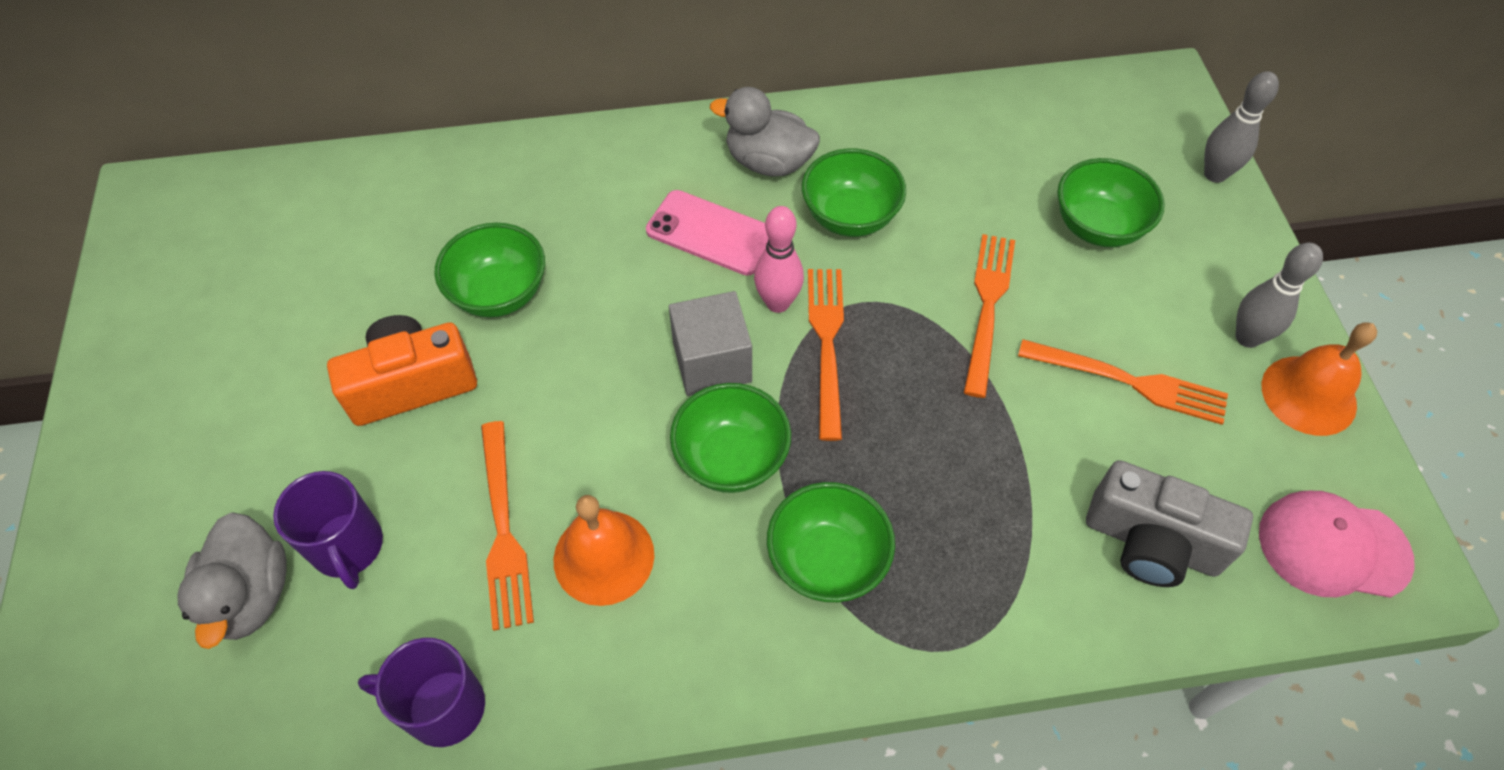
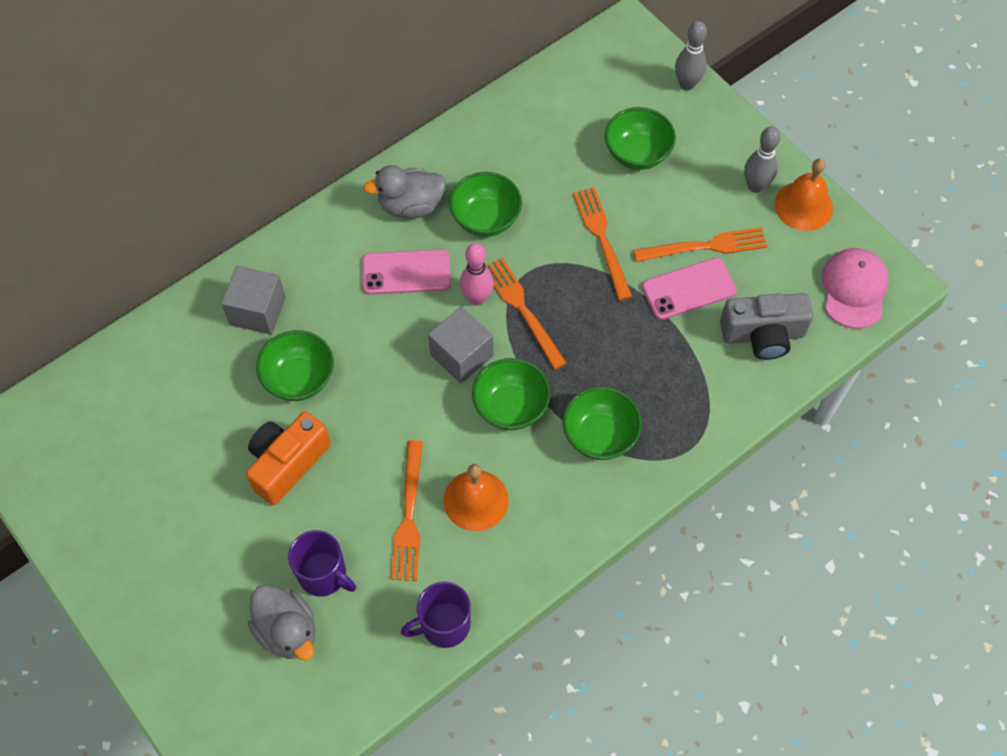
camera: 30 degrees left, 5 degrees up
orange fork [481,421,534,631] -> orange fork turned 45 degrees clockwise [391,440,423,581]
pink cap [1259,491,1415,598] -> pink cap turned 120 degrees clockwise [822,248,889,329]
none -> grey cube [221,266,286,335]
none -> pink phone [642,258,737,320]

